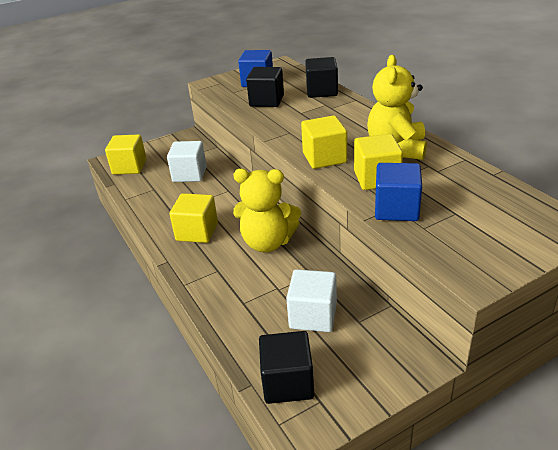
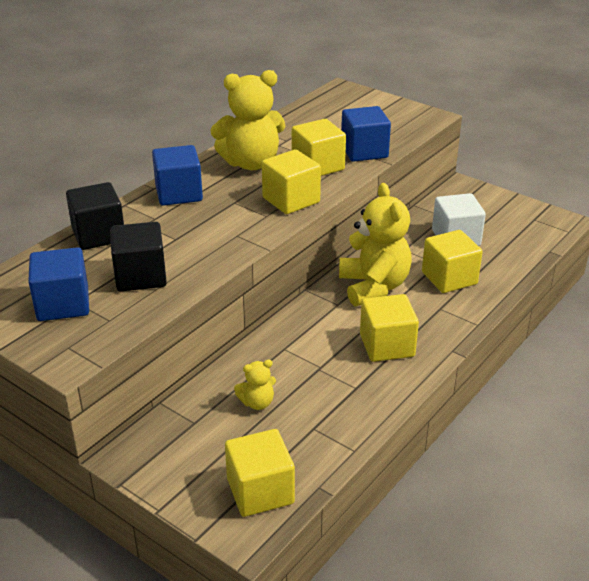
camera: 115 degrees left, 0 degrees up
white cube [167,141,207,182] -> yellow teddy bear [234,360,276,410]
black cube [259,331,314,404] -> none
none -> blue cube [152,145,203,206]
none -> yellow cube [422,230,483,293]

